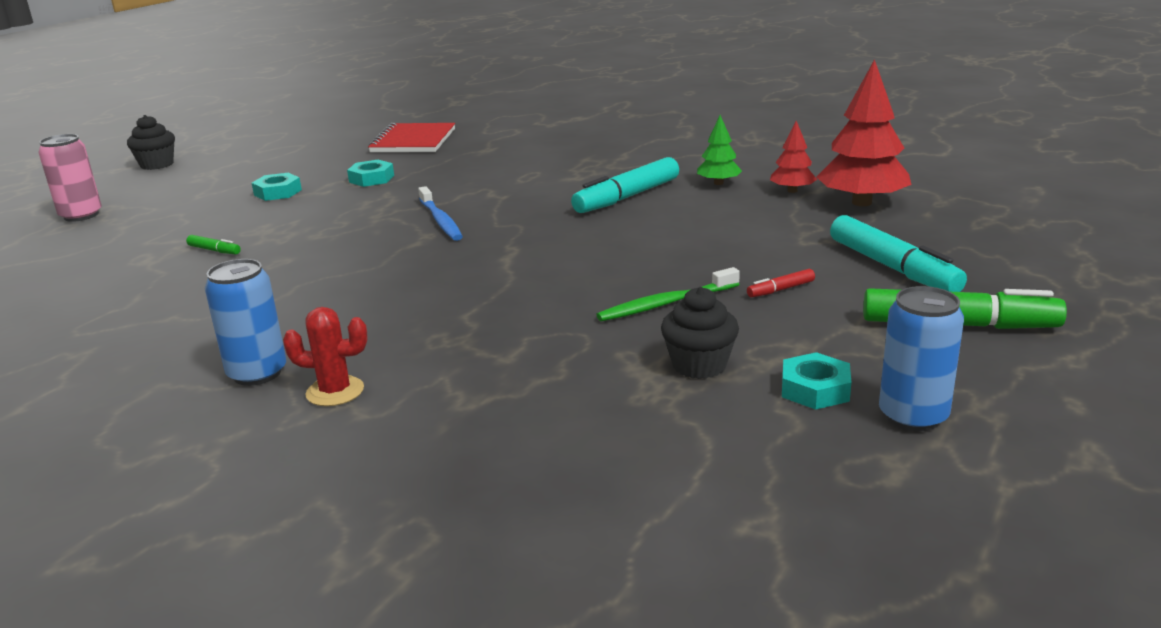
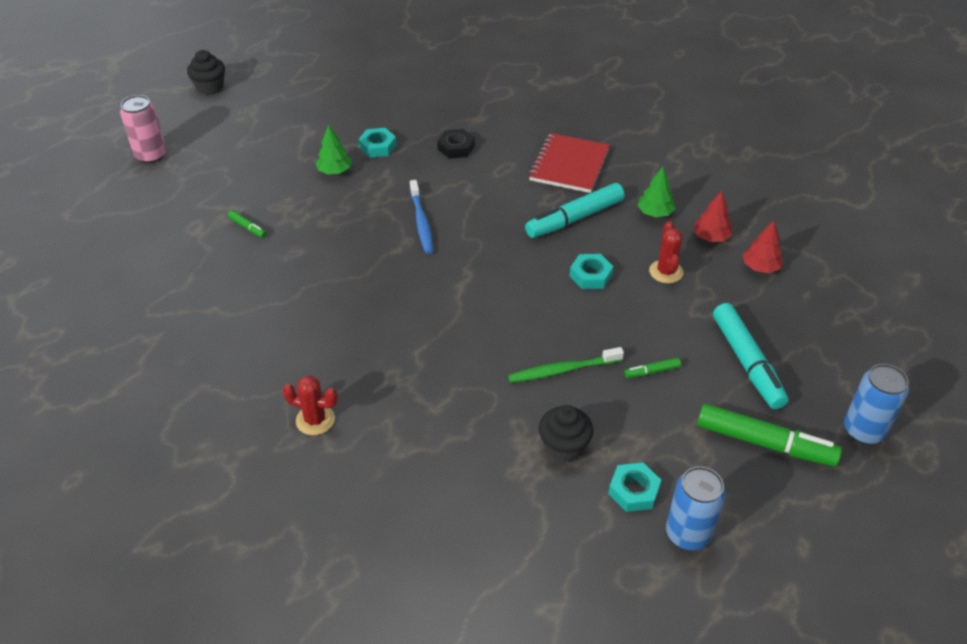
camera: 10 degrees right, 20 degrees up
blue can [205,259,286,386] -> blue can moved to [844,364,909,444]
turquoise nut [252,173,302,201] -> turquoise nut moved to [570,254,613,289]
red notebook [368,123,455,152] -> red notebook moved to [529,133,610,193]
red marker [747,269,815,297] -> green marker [624,358,681,378]
red tree [816,59,911,206] -> red tree [743,221,783,273], size x0.53
none -> green tree [316,125,352,174]
none -> black nut [437,129,475,159]
none -> red cactus [649,221,683,283]

